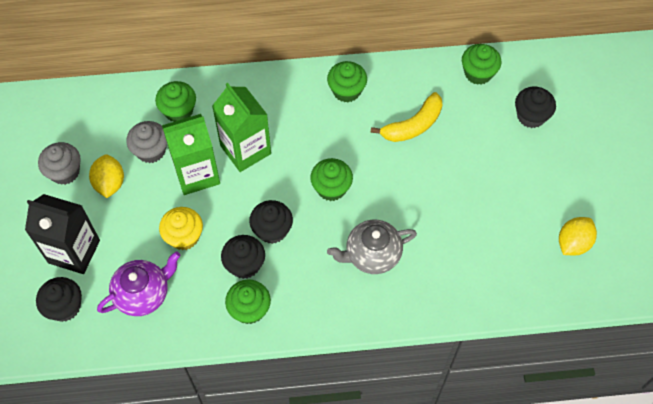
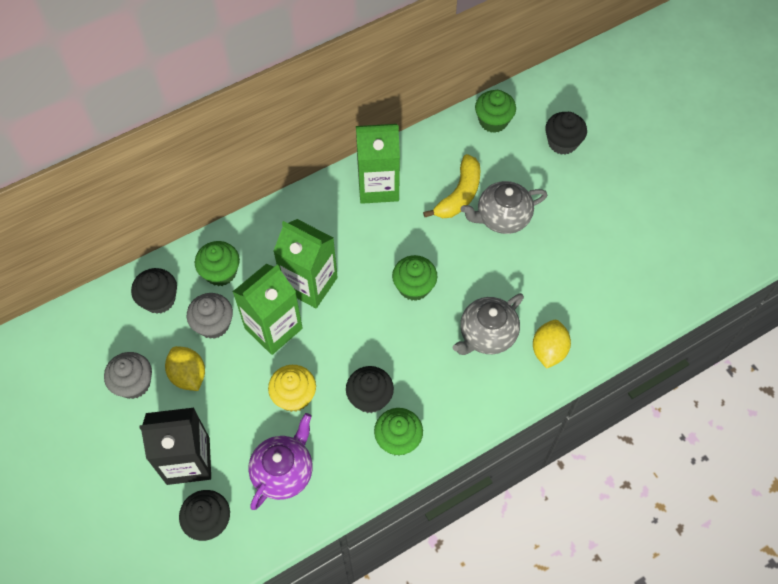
camera: 25 degrees left, 0 degrees up
black cupcake [249,200,293,244] -> black cupcake moved to [131,268,177,314]
green cupcake [327,61,367,102] -> green carton [356,124,400,204]
yellow lemon [559,217,597,255] -> yellow lemon moved to [533,320,571,368]
none -> grey teapot [460,181,547,234]

